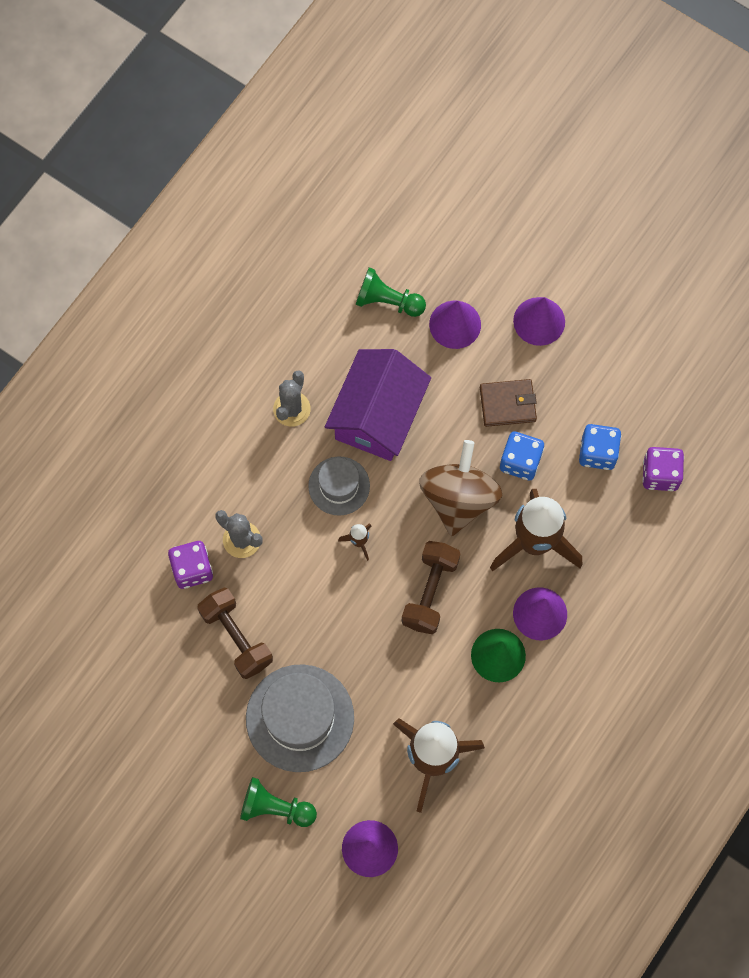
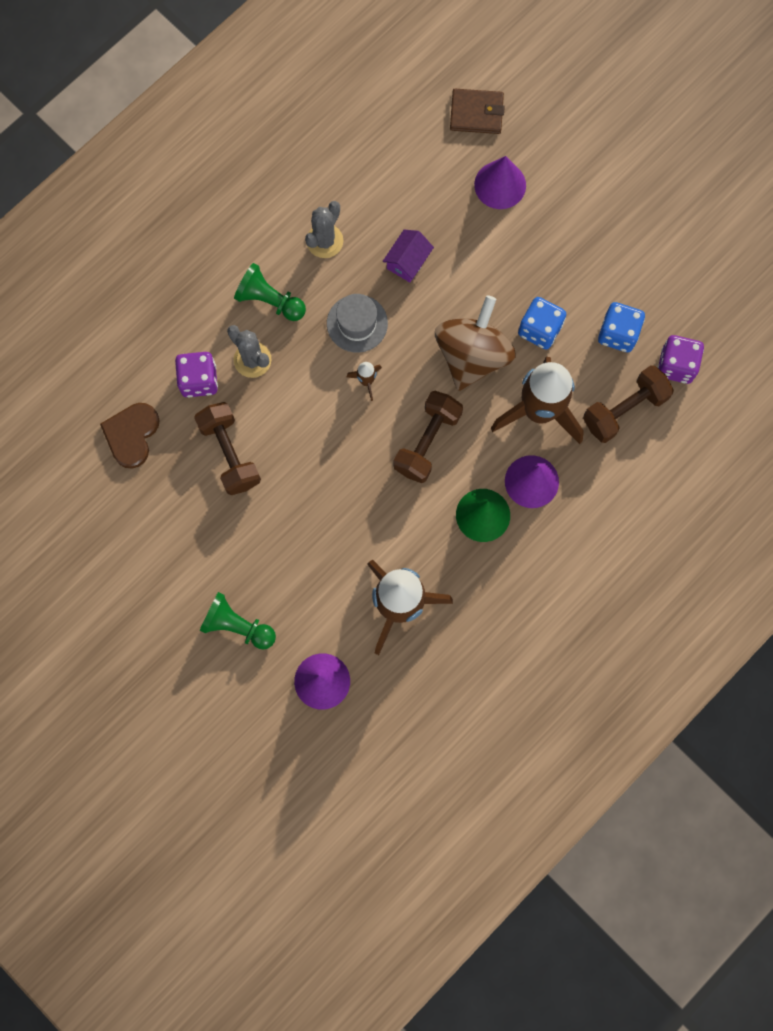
camera: 10 degrees right, 5 degrees up
grey hat [246,664,354,772] -> none
purple house [325,349,431,461] -> purple house [383,229,434,282], size x0.46
green pawn [355,267,426,317] -> green pawn moved to [234,263,306,321]
brown wallet [480,379,537,427] -> brown wallet moved to [450,89,505,134]
purple cone [513,297,565,346] -> none
none -> brown heart [100,403,160,469]
none -> brown dumbbell [583,365,674,443]

